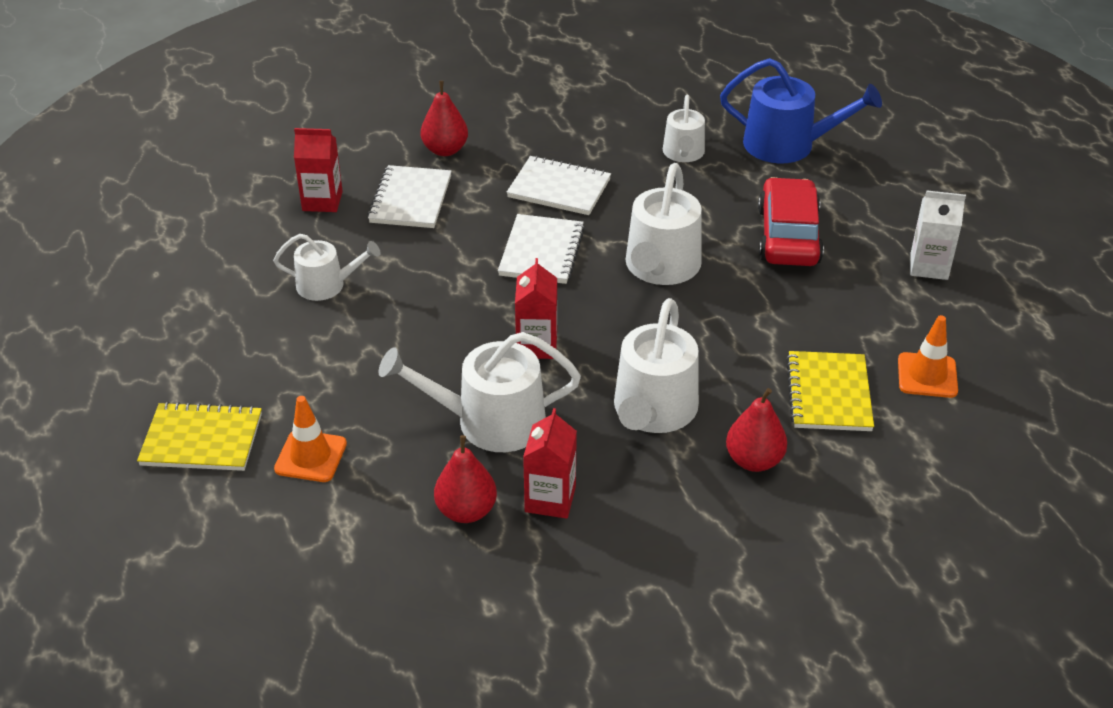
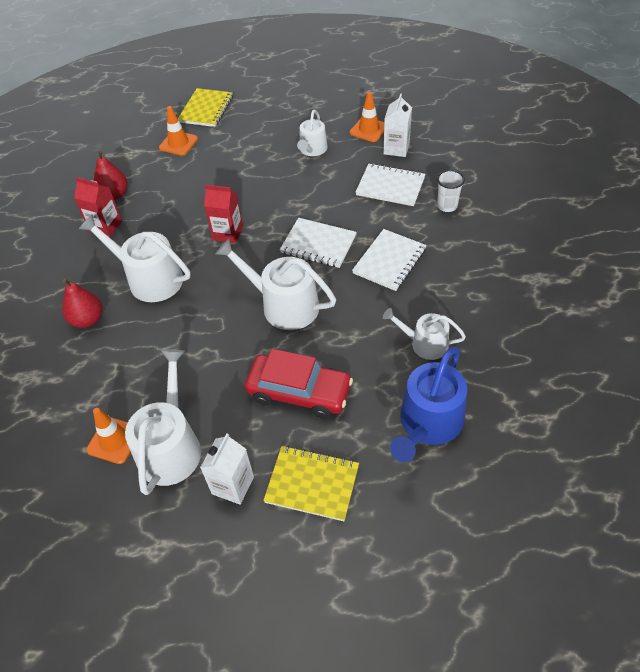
camera: 105 degrees right, 10 degrees up
red carton [294,128,343,212] -> white carton [383,93,412,157]
white watering can [379,332,581,452] -> white watering can moved to [125,350,201,495]
red pear [420,81,468,156] -> white cup [437,170,465,212]
yellow notebook [786,351,874,431] -> yellow notebook moved to [263,446,359,521]
none -> orange traffic cone [350,91,384,142]

